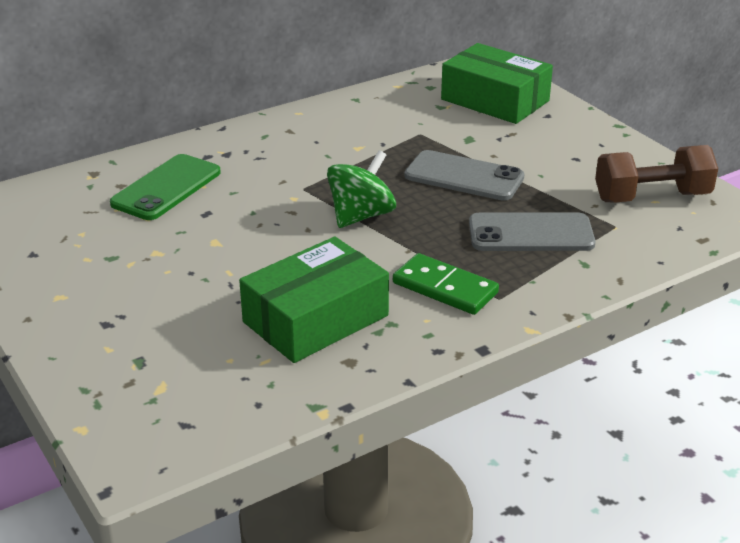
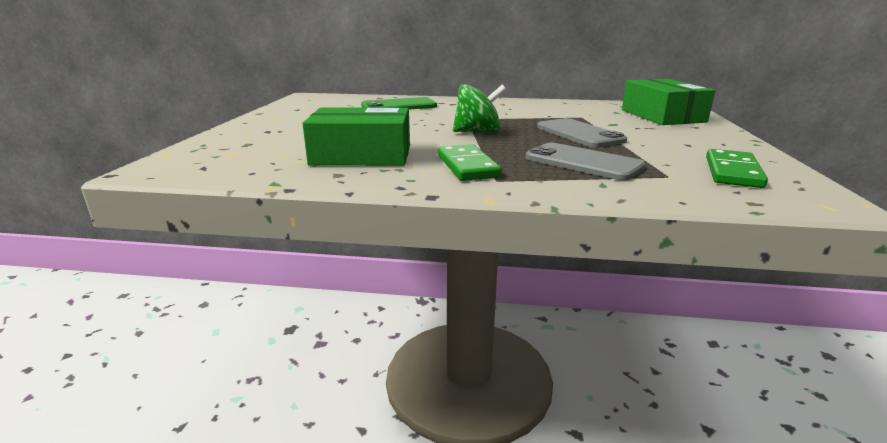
camera: 40 degrees right, 10 degrees down
brown dumbbell [595,145,718,203] -> green domino [706,149,768,188]

